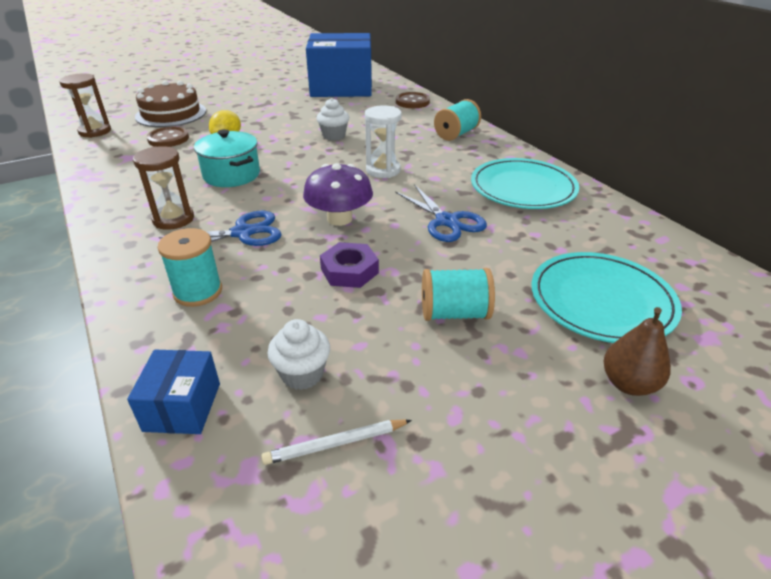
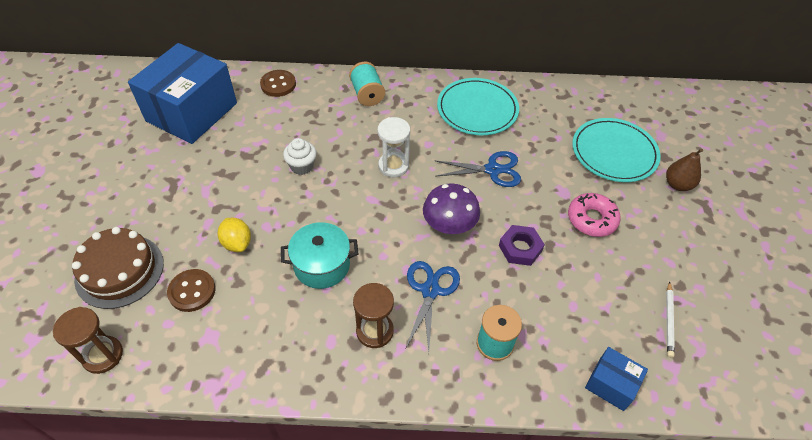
camera: 60 degrees left, 15 degrees up
white cupcake [267,319,330,390] -> none
turquoise spool [422,268,495,321] -> pink donut [568,193,621,237]

